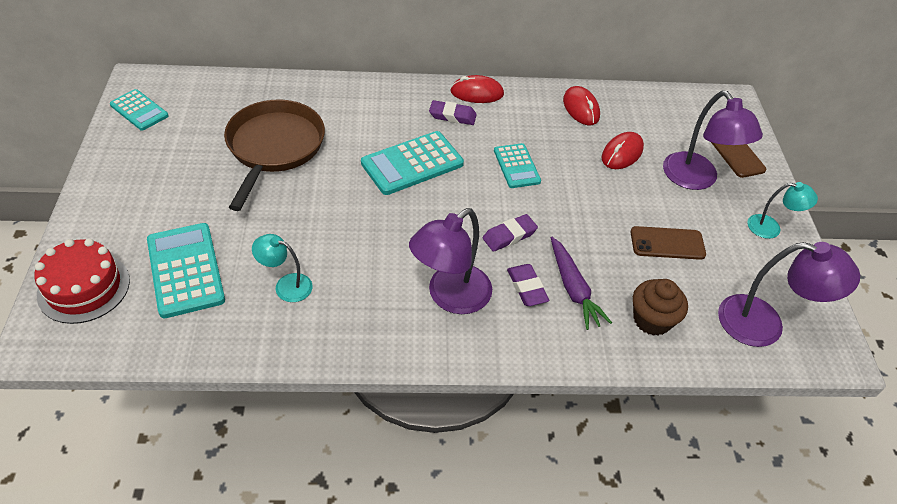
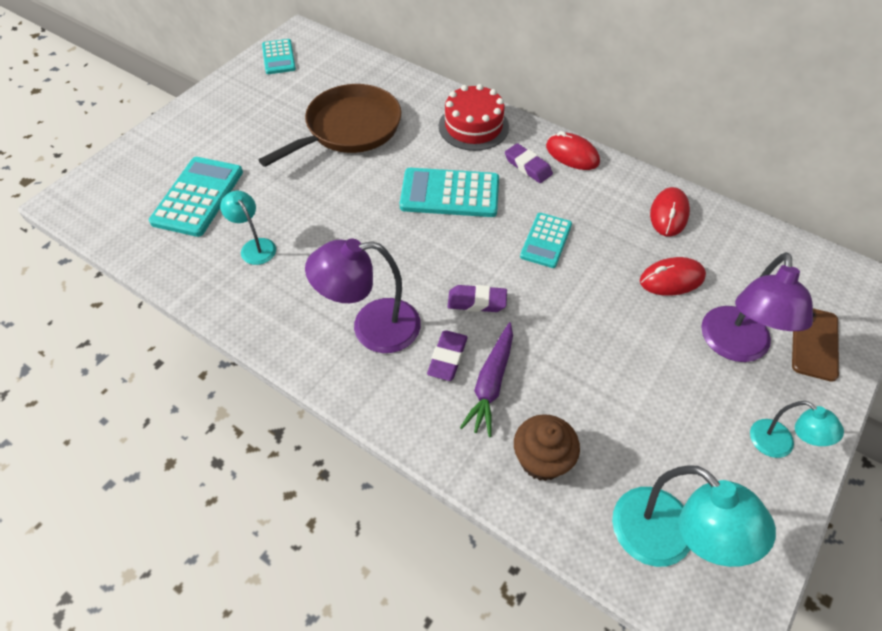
camera: 40 degrees right, 5 degrees up
red cake [34,238,130,324] -> red cake moved to [439,84,509,151]
brown phone [631,226,706,260] -> none
purple lamp [718,242,860,347] -> turquoise lamp [612,465,776,567]

